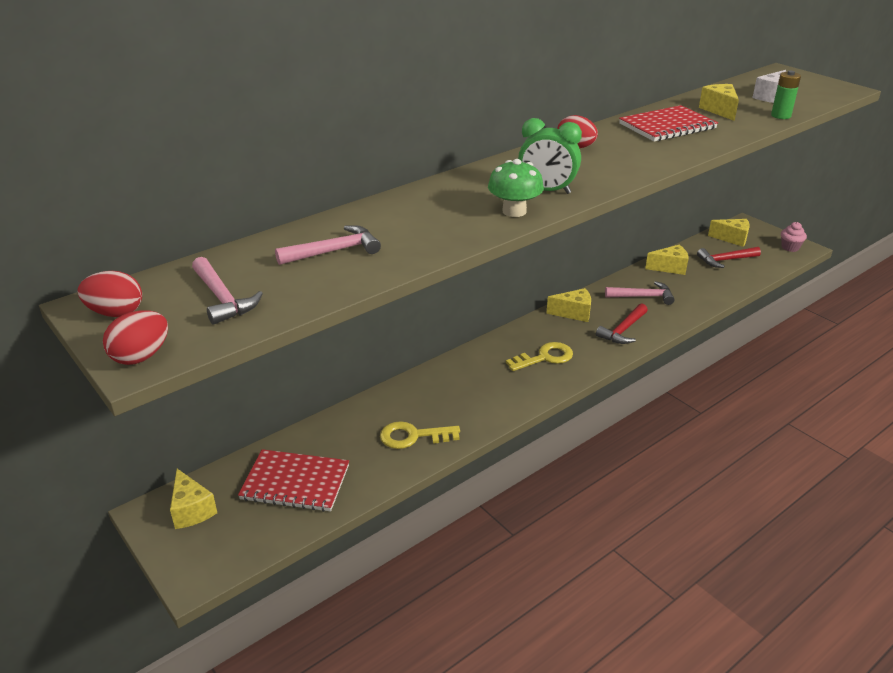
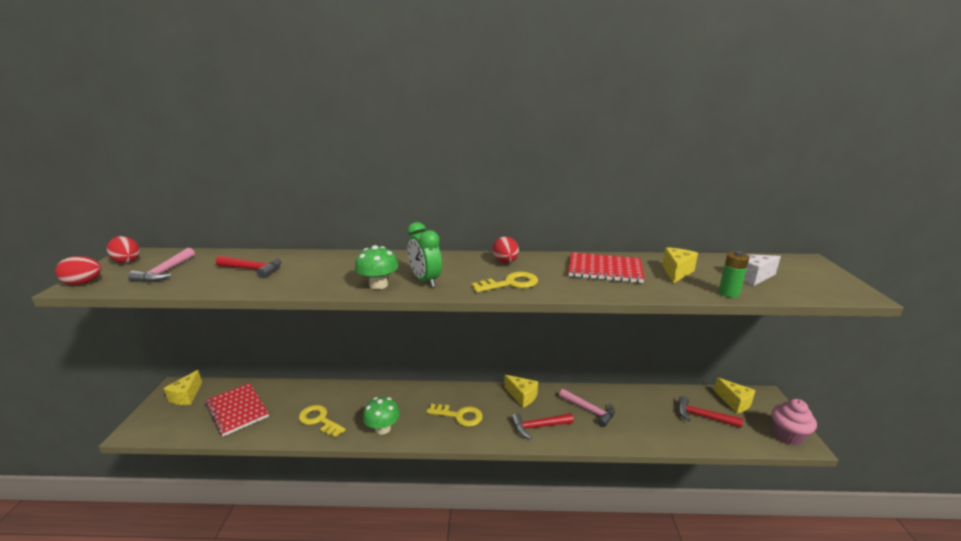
camera: 40 degrees right, 10 degrees down
pink hammer [275,225,381,265] -> red hammer [216,256,281,278]
yellow cheese [645,245,688,275] -> none
pink cupcake [781,222,807,252] -> pink cupcake [772,399,817,446], size x1.52
none -> green mushroom [363,397,400,435]
none -> yellow key [472,272,538,292]

